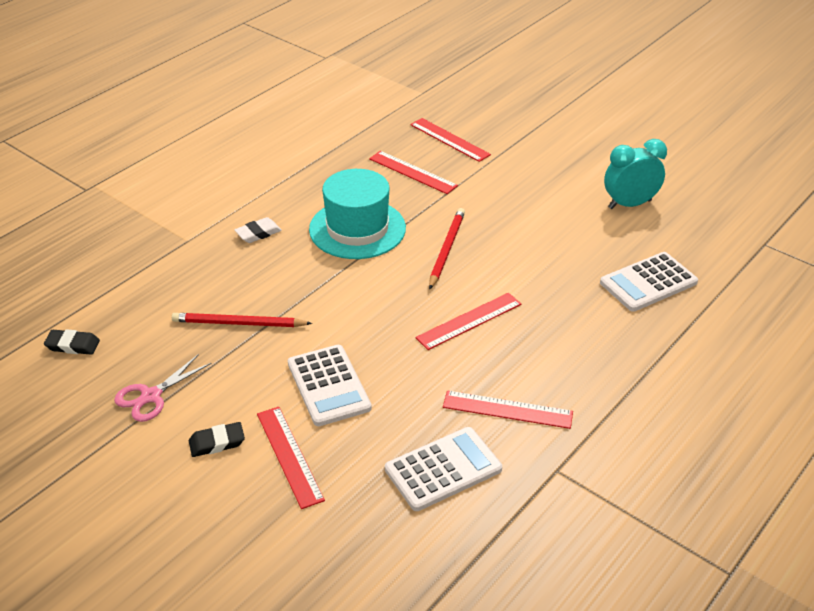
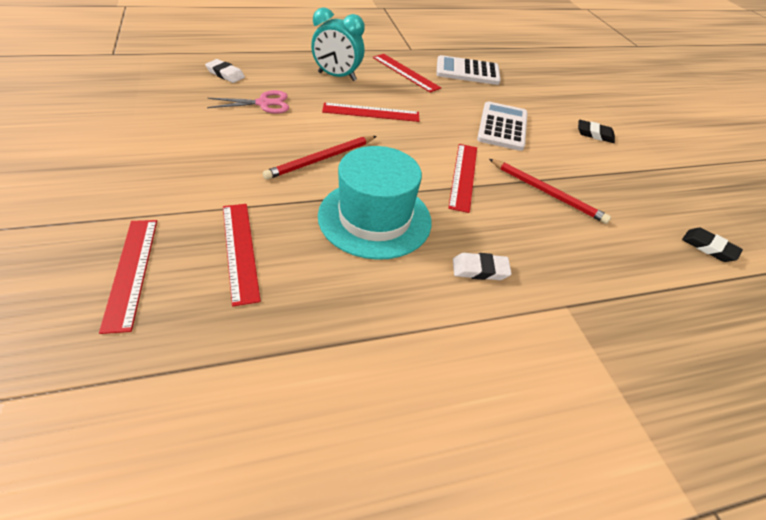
camera: 150 degrees left, 5 degrees up
pink scissors [114,354,212,422] -> pink scissors moved to [207,90,289,114]
red ruler [257,407,325,509] -> red ruler moved to [448,144,477,213]
white calculator [600,252,698,312] -> white eraser [205,59,245,83]
turquoise clock [604,139,667,209] -> turquoise clock moved to [311,7,365,81]

